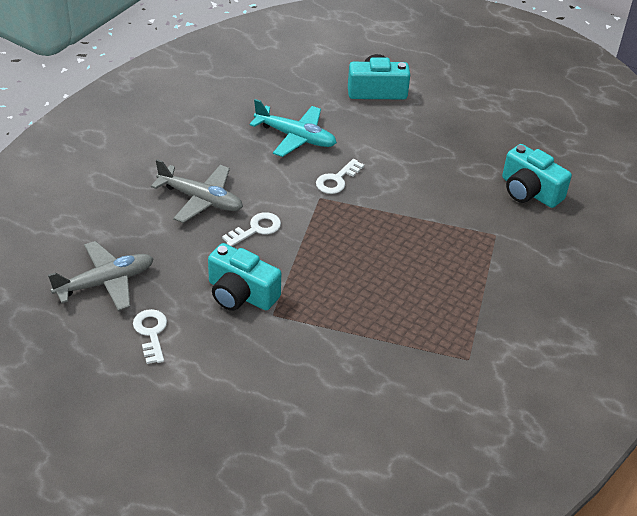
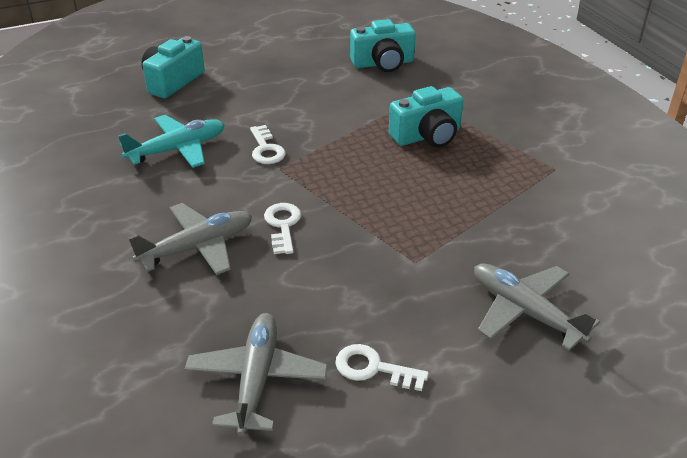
camera: 55 degrees left, 5 degrees down
turquoise camera [208,243,281,311] -> turquoise camera moved to [389,86,463,148]
none -> grey plane [474,264,600,351]

